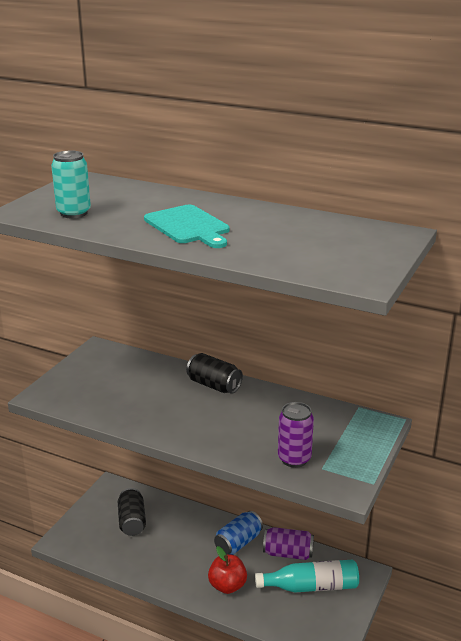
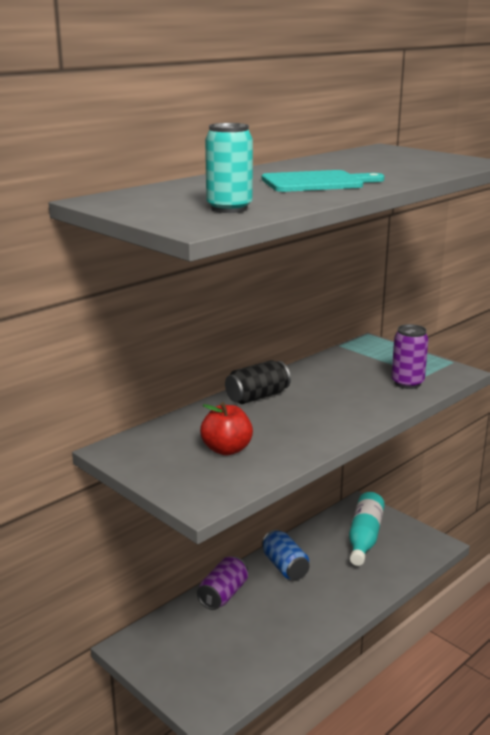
camera: 70 degrees left, 5 degrees down
black can [118,488,146,536] -> none
red apple [208,546,247,594] -> red apple moved to [200,402,253,456]
purple can [263,527,314,560] -> purple can moved to [197,556,248,610]

